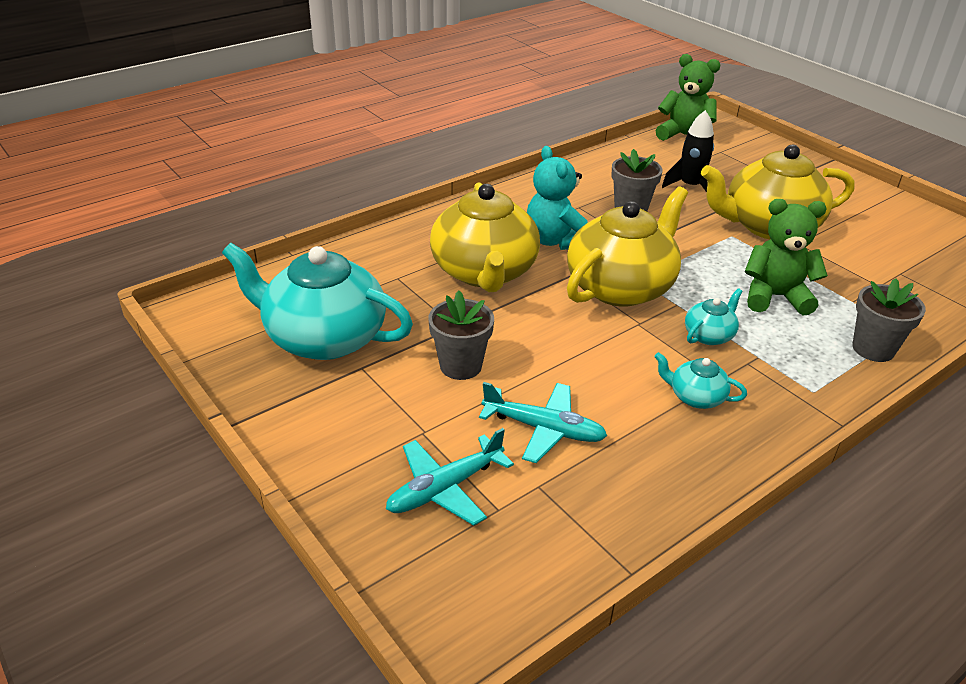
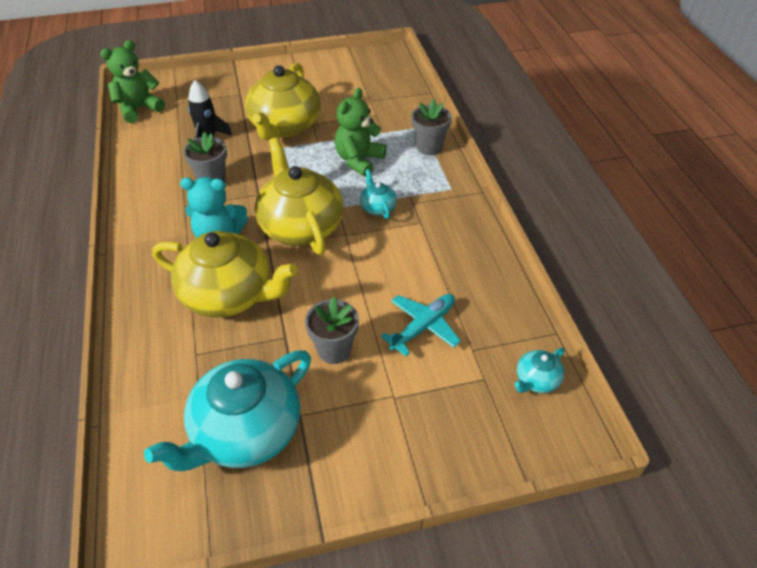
camera: 65 degrees left, 10 degrees up
turquoise plane [386,428,514,526] -> none
turquoise teapot [654,352,747,409] -> turquoise teapot moved to [515,348,565,393]

